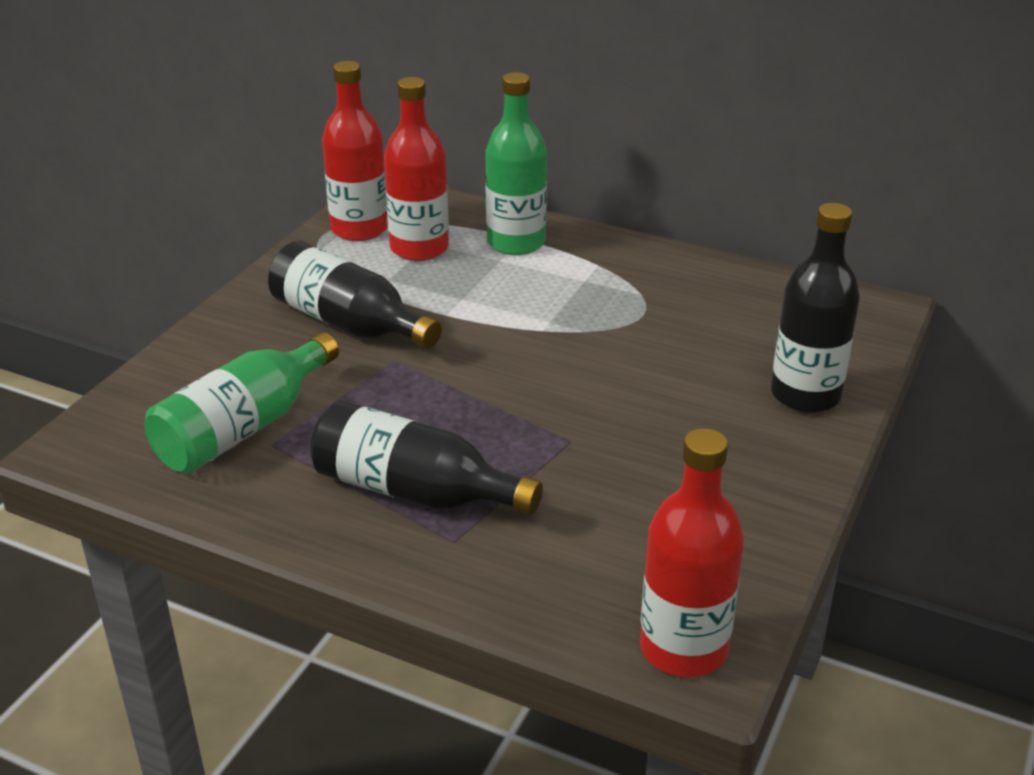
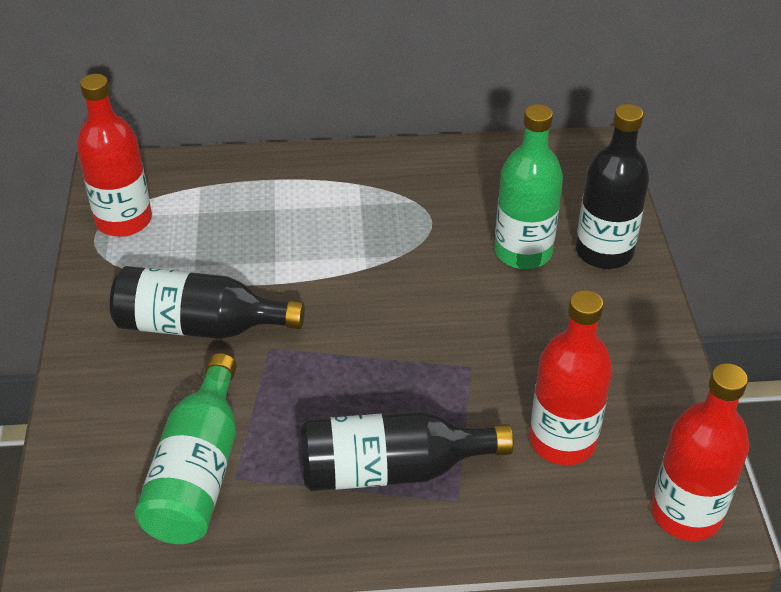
camera: 30 degrees left, 10 degrees up
red bottle [384,77,449,261] -> red bottle moved to [529,290,612,465]
green bottle [485,72,547,255] -> green bottle moved to [495,104,563,269]

